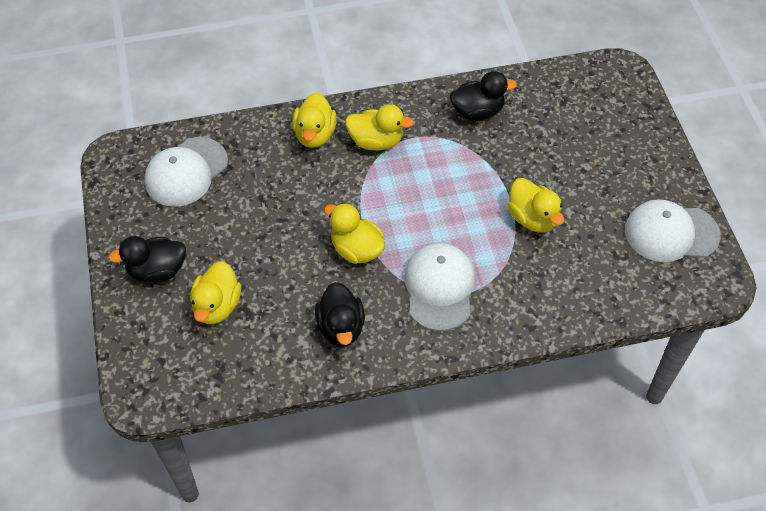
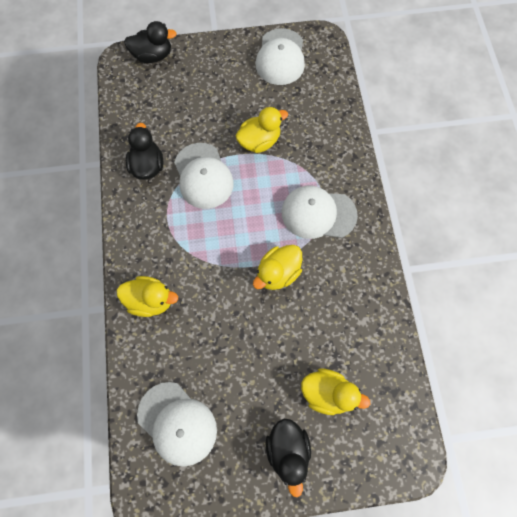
camera: 85 degrees left, 15 degrees up
black duck [315,282,365,347] -> black duck moved to [124,21,177,63]
yellow duck [345,104,414,150] -> none
none -> white cap [174,143,234,209]

